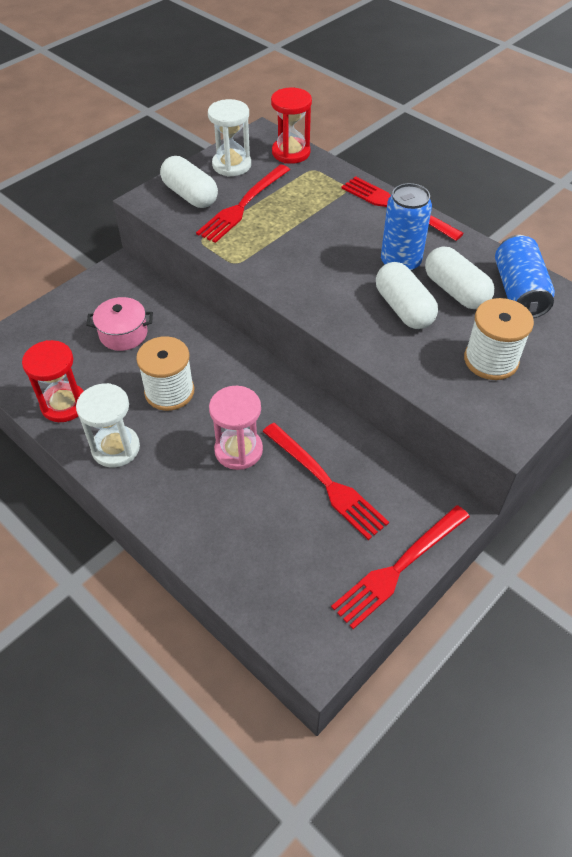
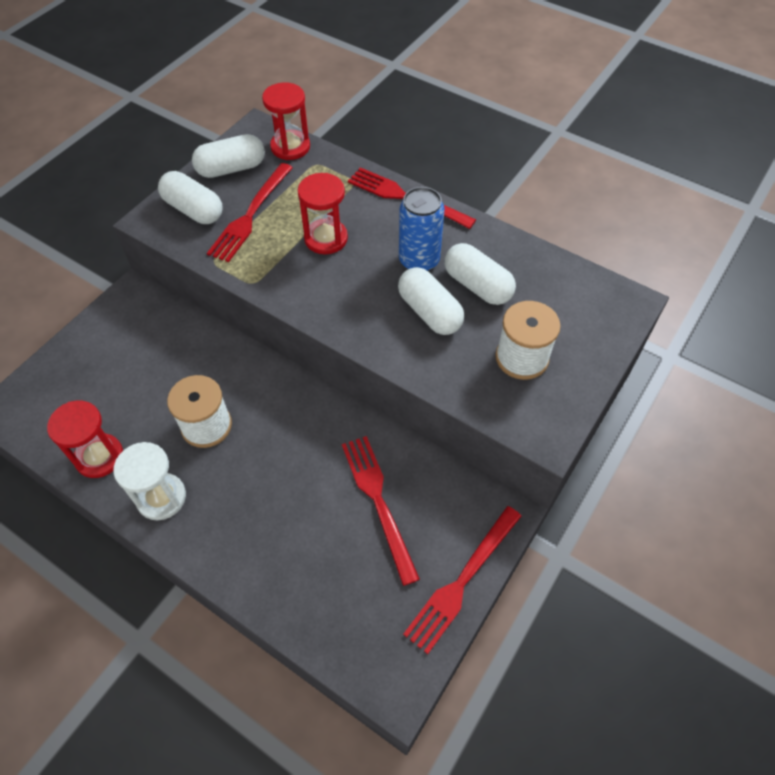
camera: 10 degrees left, 5 degrees up
pink pot [86,297,153,351] -> none
white hourglass [208,99,251,177] -> white capsule [192,134,265,178]
pink hourglass [209,386,263,470] -> none
red fork [262,423,389,540] -> red fork turned 150 degrees counterclockwise [342,436,420,586]
blue can [495,235,555,318] -> none
none -> red hourglass [298,173,348,254]

